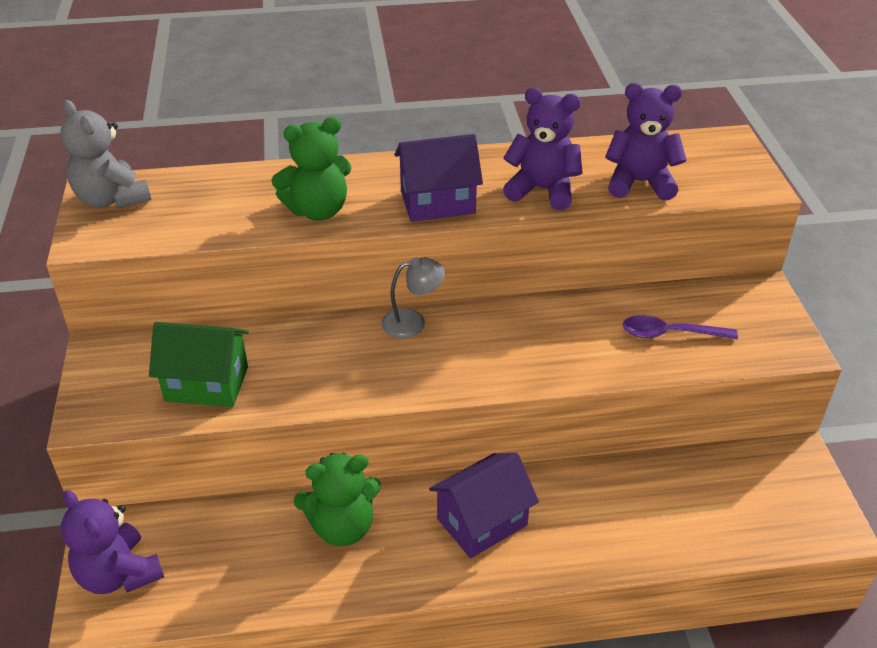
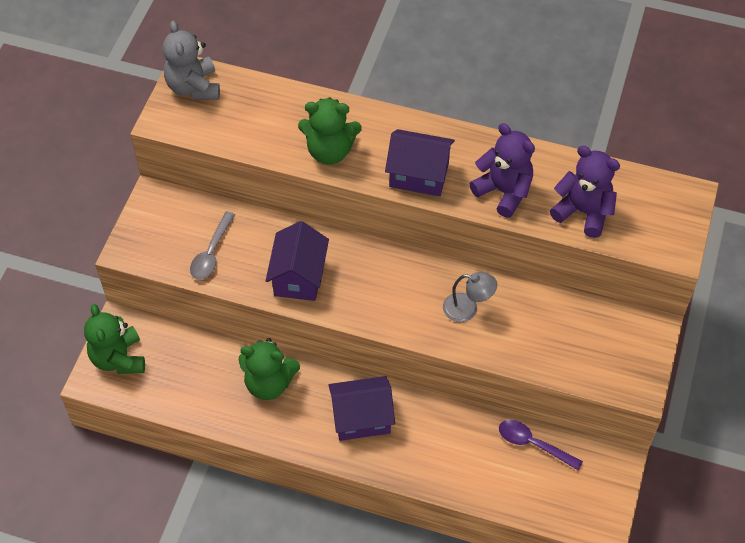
camera: 25 degrees right, 15 degrees up
purple teddy bear [61,490,164,594] -> green teddy bear [84,304,145,374]
green house [149,322,249,407] -> grey spoon [190,211,235,280]
grey lamp [382,257,445,338] -> grey lamp moved to [443,272,497,322]
purple spoon [623,315,738,339] -> purple spoon moved to [499,420,583,470]
none -> purple house [266,221,329,301]

